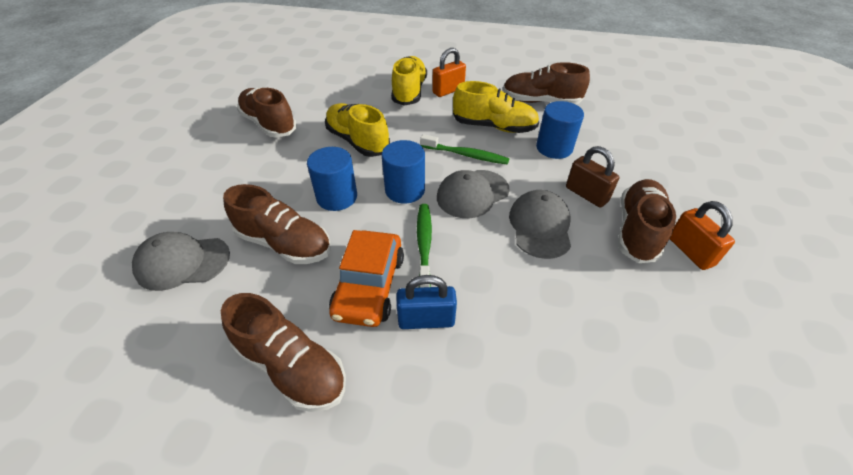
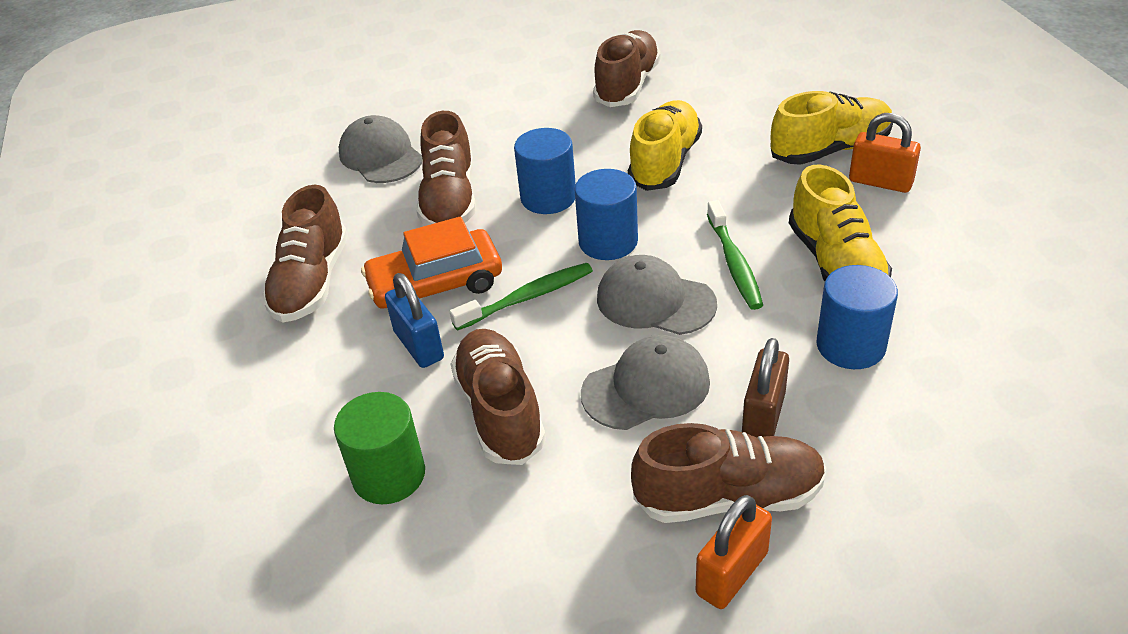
camera: 65 degrees right, 5 degrees down
brown shoe [503,62,590,104] -> brown shoe moved to [451,329,546,465]
none -> green cylinder [334,392,425,504]

